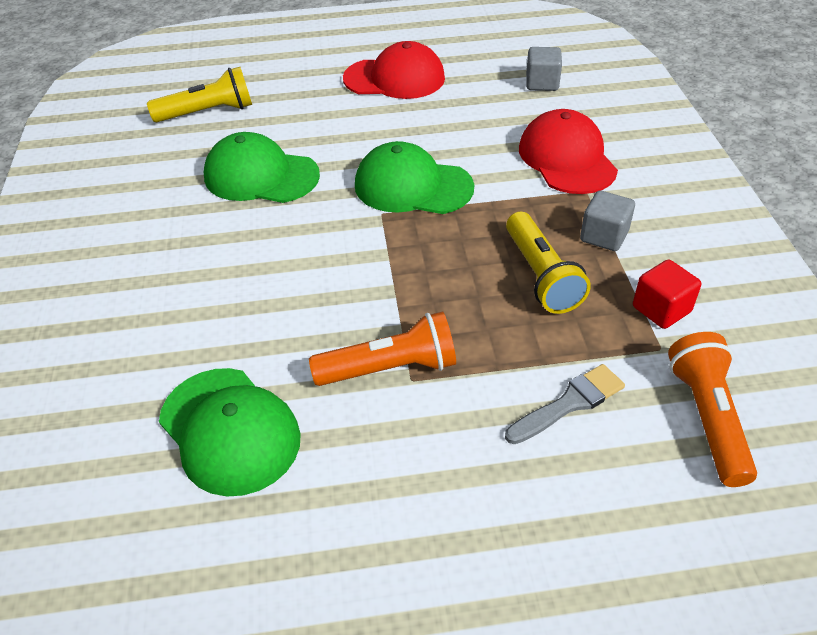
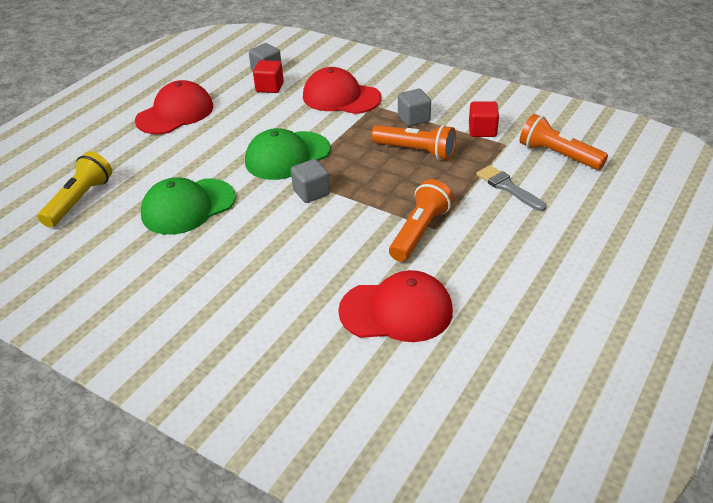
camera: 50 degrees left, 5 degrees down
green cap [159,368,301,496] -> red cap [338,270,453,342]
grey brush [505,364,625,444] -> grey brush turned 45 degrees counterclockwise [476,165,546,211]
yellow flashlight [506,212,591,314] -> orange flashlight [371,125,456,160]
none -> red cube [253,60,284,93]
none -> grey cube [291,159,330,203]

